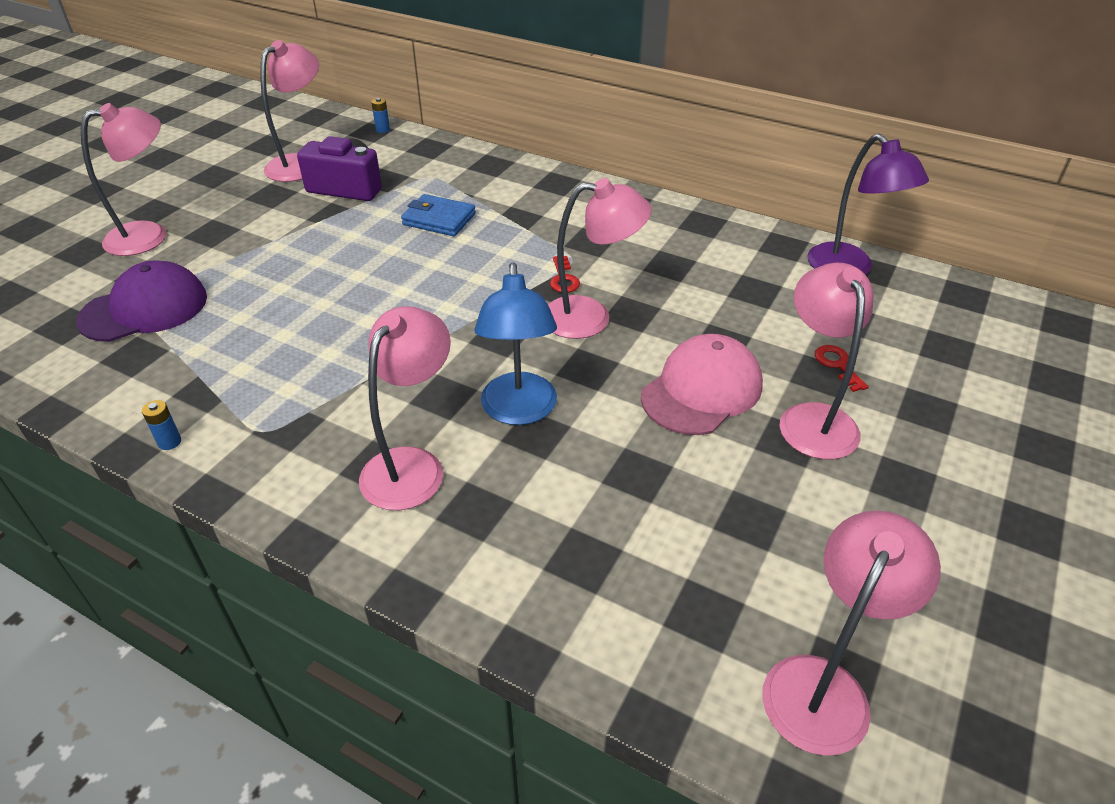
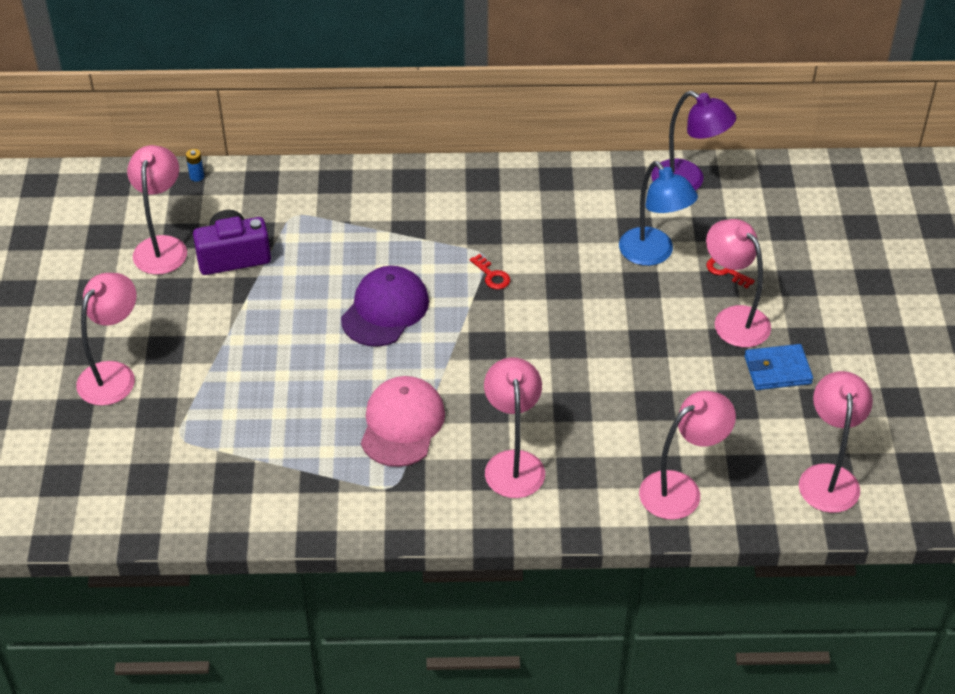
camera: 30 degrees left, 5 degrees up
purple cap [76,260,207,342] -> purple cap moved to [341,266,429,347]
blue battery [142,400,181,450] -> none
blue wallet [401,194,476,236] -> blue wallet moved to [745,344,813,390]
blue lamp [474,263,557,425] -> blue lamp moved to [619,161,698,266]
pink lamp [548,178,652,339] -> pink lamp moved to [639,391,736,520]
pink cap [641,334,763,435] -> pink cap moved to [361,376,445,467]

